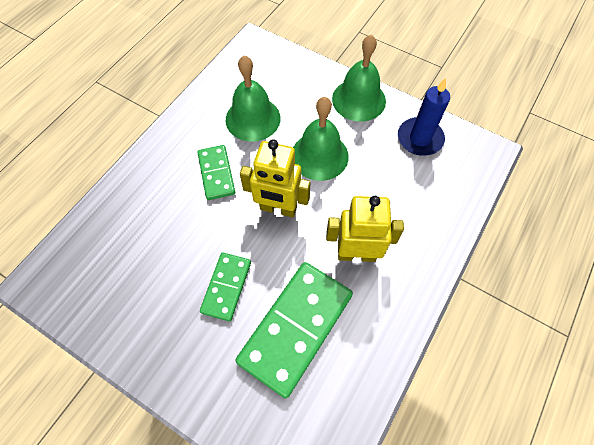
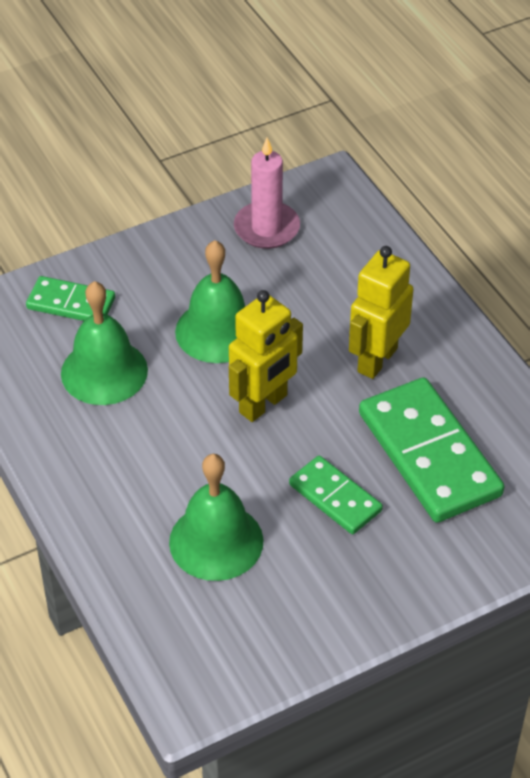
camera: 60 degrees left, 15 degrees down
green domino [197,145,235,200] -> green domino moved to [26,276,115,321]
green bell [332,34,386,122] -> green bell moved to [169,454,264,581]
blue candle [398,78,450,156] -> pink candle [234,138,300,249]

